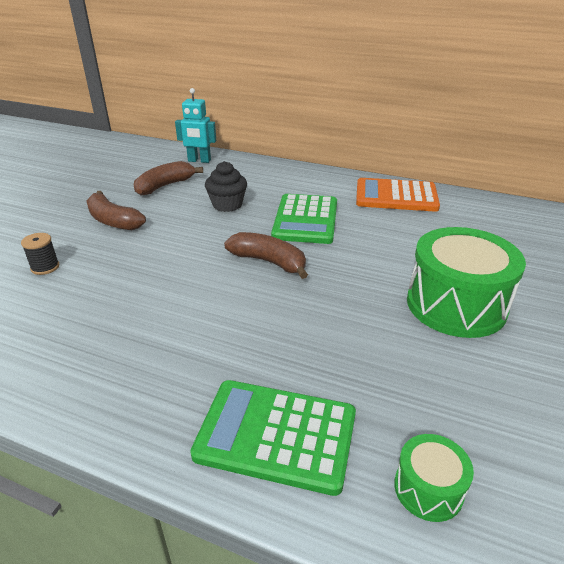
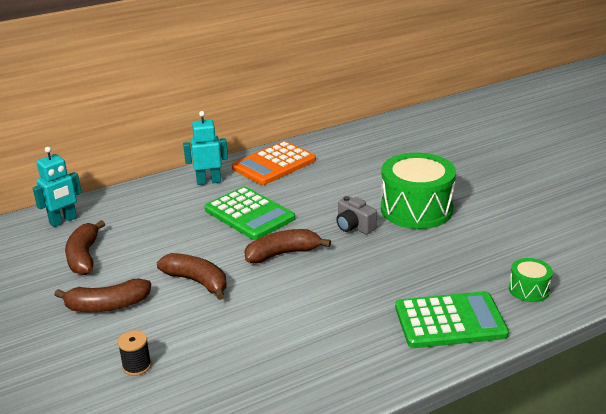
camera: 50 degrees left, 5 degrees down
green calculator [190,380,356,496] -> green calculator turned 150 degrees counterclockwise [395,291,509,348]
black cupcake [205,161,247,212] -> none
none -> brown banana [157,253,227,300]
none -> turquoise robot [183,111,228,185]
none -> grey camera [336,196,377,234]

